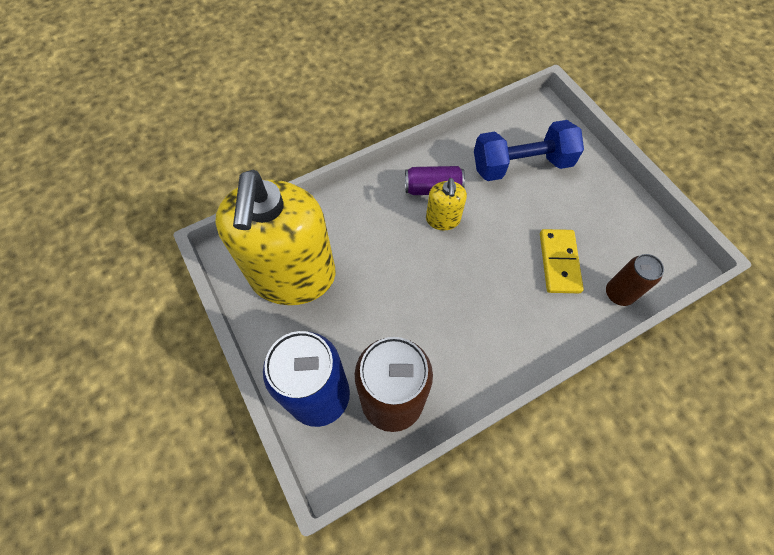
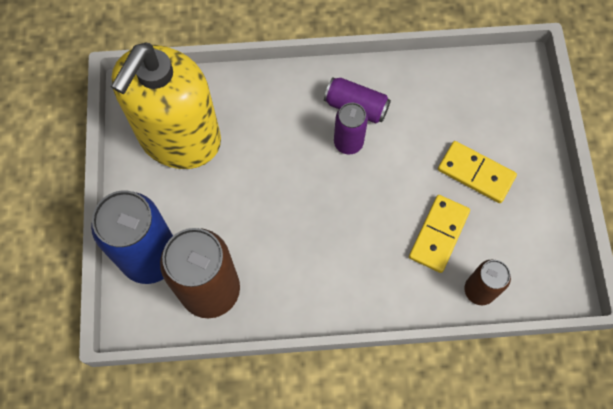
camera: 25 degrees right, 5 degrees up
yellow soap dispenser [426,178,467,230] -> purple can [334,103,368,155]
blue dumbbell [474,120,584,181] -> none
none -> yellow domino [438,141,517,203]

